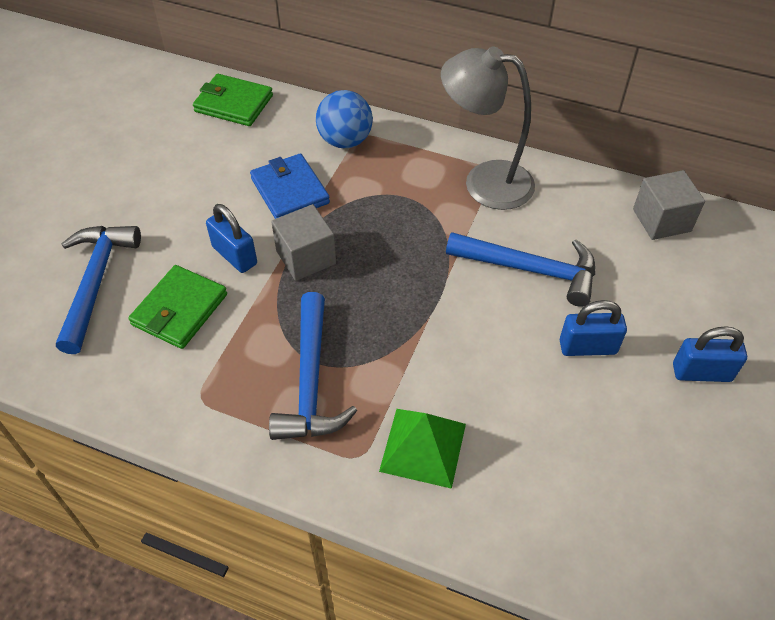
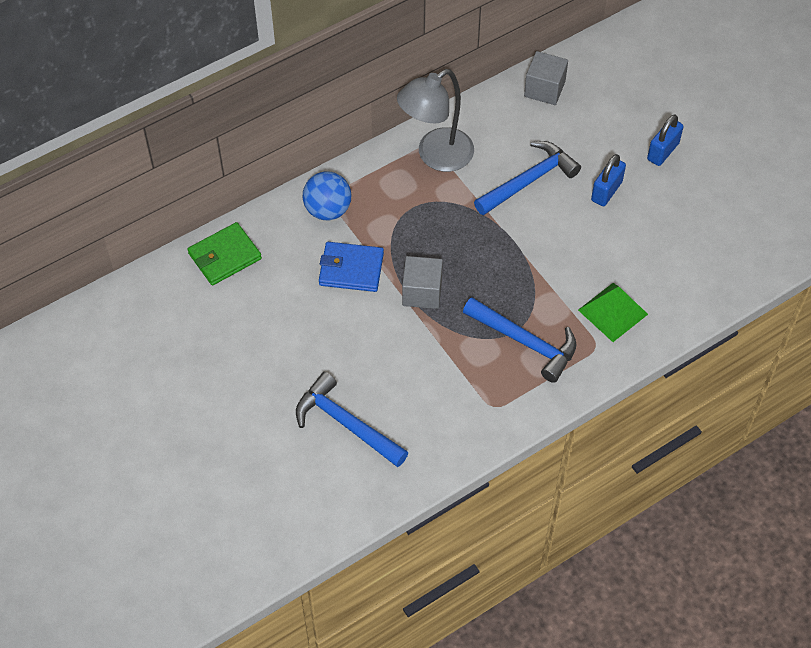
camera: 55 degrees left, 5 degrees up
green wallet [128,265,227,349] -> none
blue padlock [206,204,257,273] -> none

